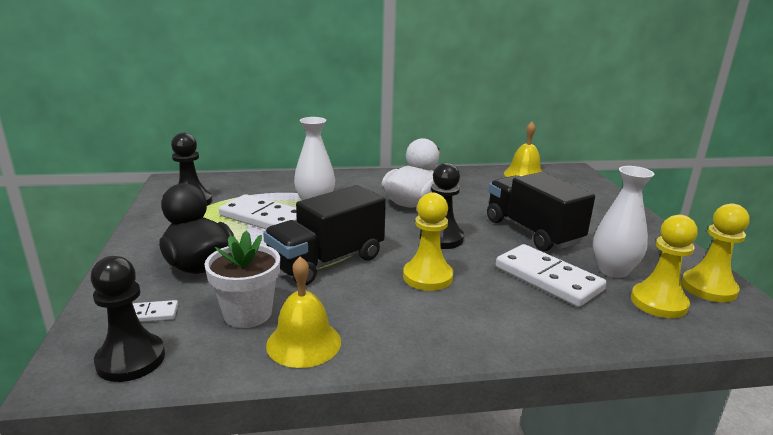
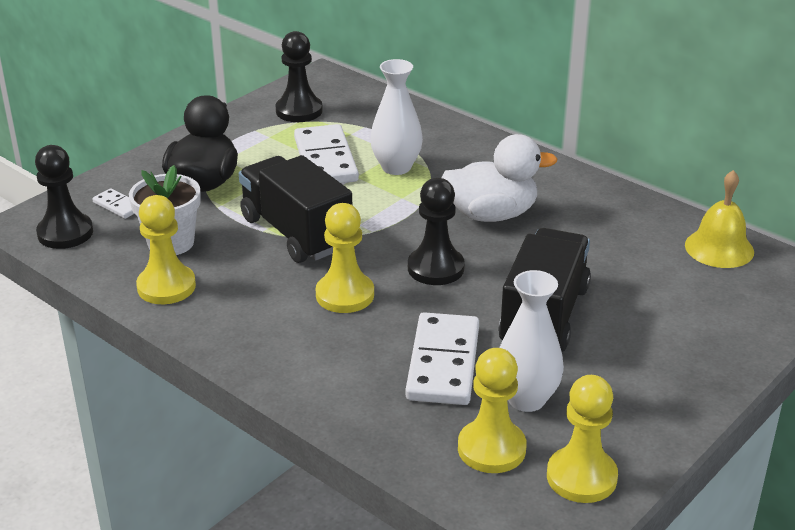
camera: 50 degrees right, 10 degrees up
black truck [263,185,386,286] -> black truck turned 45 degrees clockwise [239,155,352,263]
yellow bell [266,256,341,368] -> yellow pawn [136,195,196,304]

